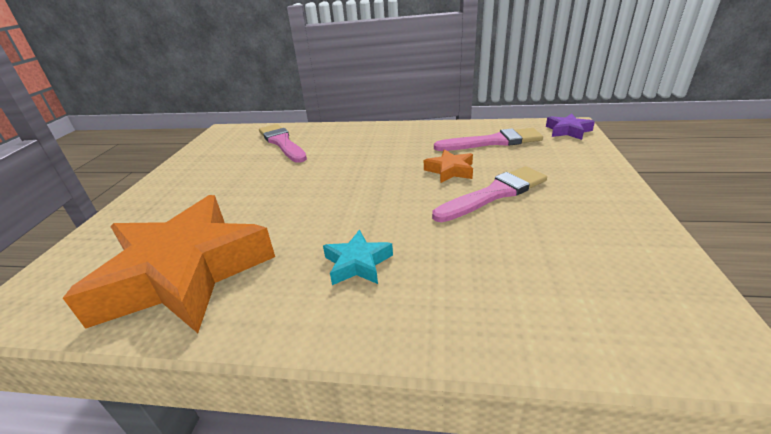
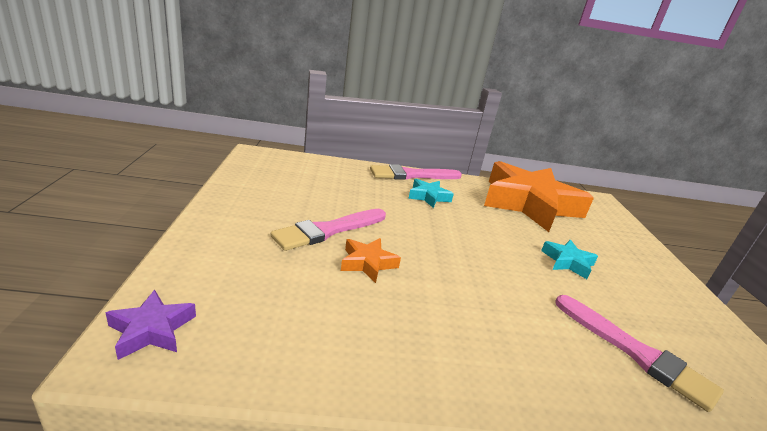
camera: 165 degrees right, 5 degrees down
pink brush [434,128,543,151] -> pink brush moved to [370,164,462,180]
none -> turquoise star [541,240,598,279]

